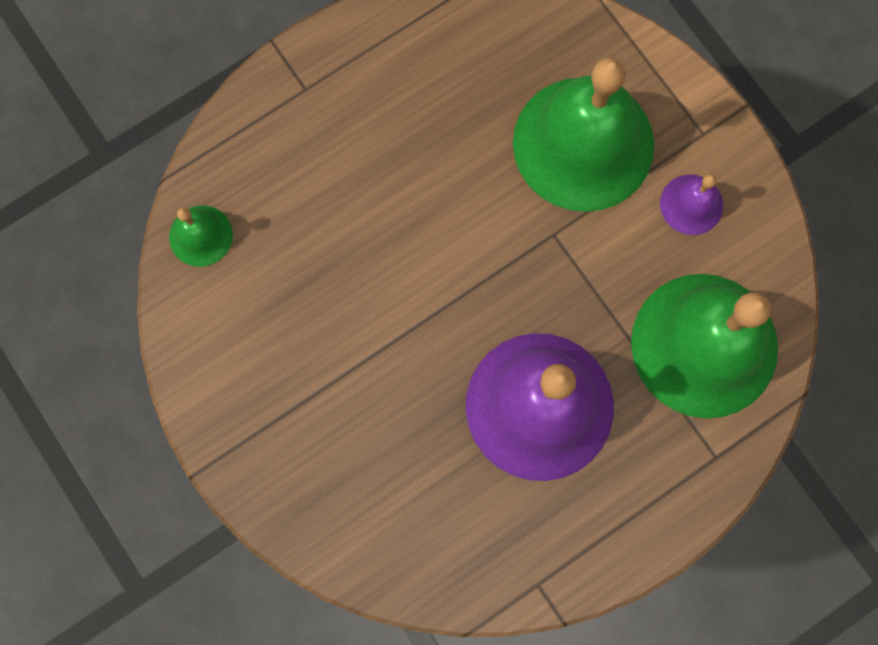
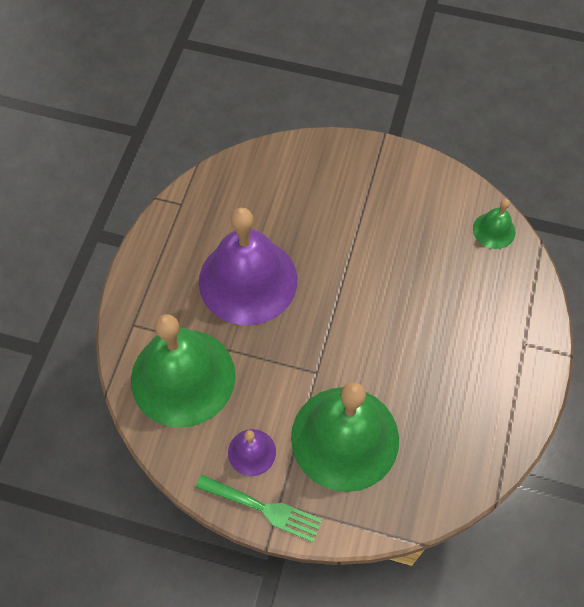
camera: 140 degrees right, 15 degrees down
none -> green fork [196,475,322,542]

